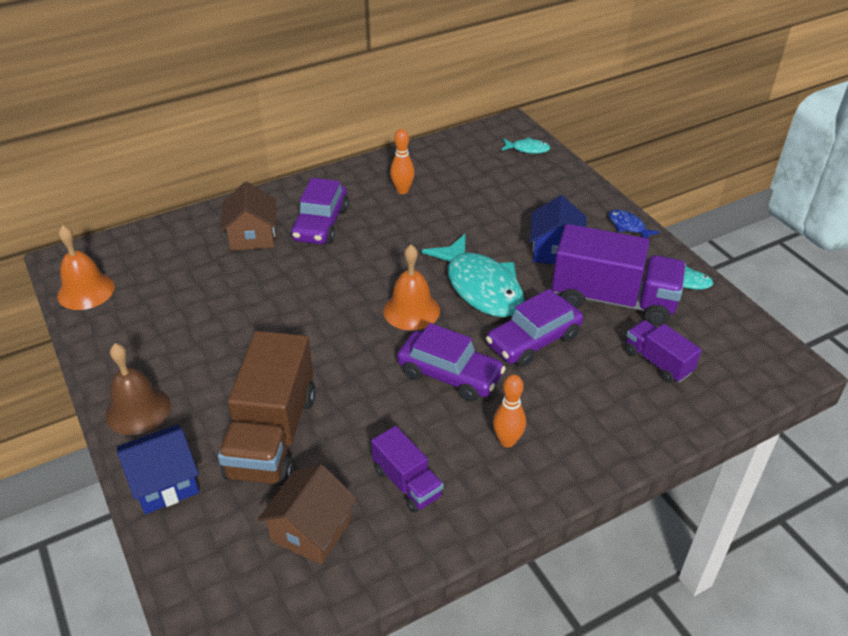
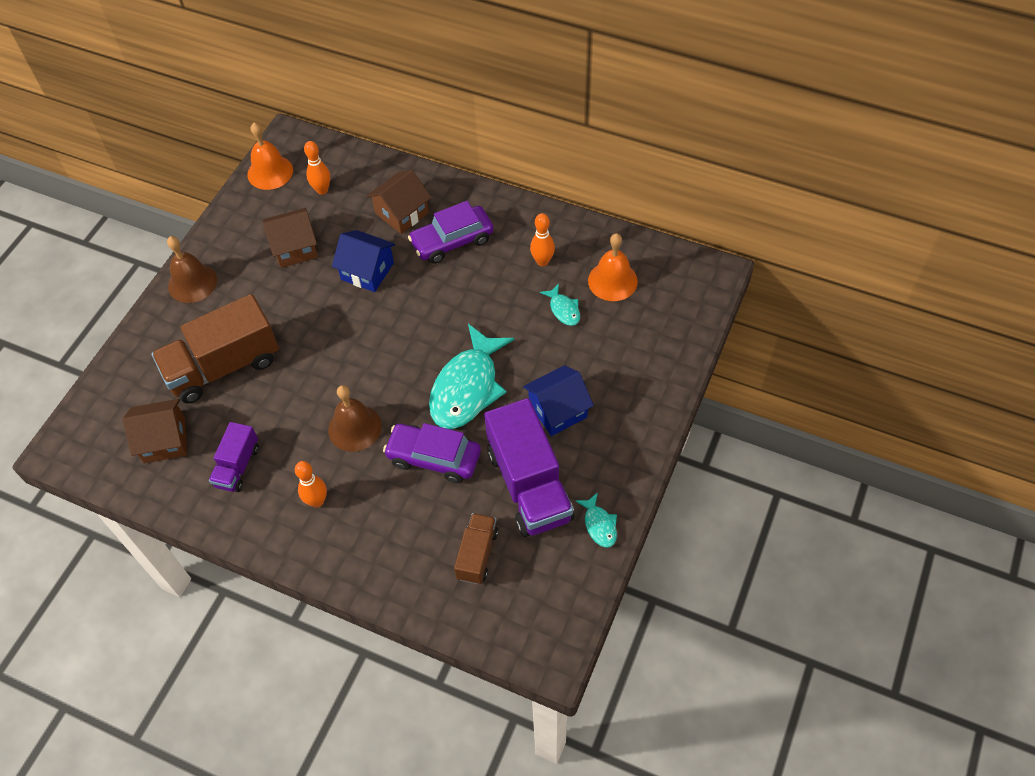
camera: 55 degrees right, 15 degrees up
blue house [117,424,199,514] -> blue house moved to [332,230,395,292]
orange bell [383,245,440,331] -> orange bell moved to [588,233,638,301]
purple car [397,323,506,402] -> brown bell [328,385,382,452]
turquoise fish [501,137,550,154] -> turquoise fish moved to [540,284,580,326]
blue fish [609,210,660,238] -> none
purple truck [625,320,702,383] -> brown truck [454,513,498,584]
none -> brown house [263,208,318,268]
none -> orange bowling pin [304,141,330,195]

